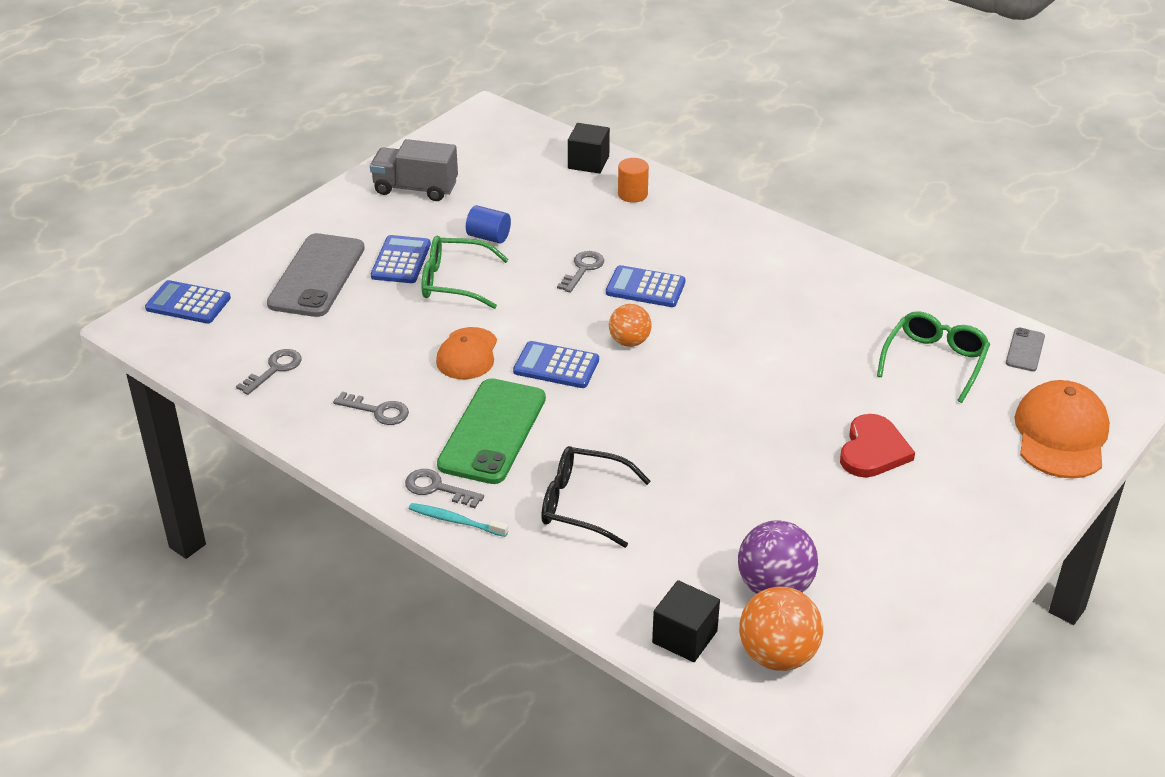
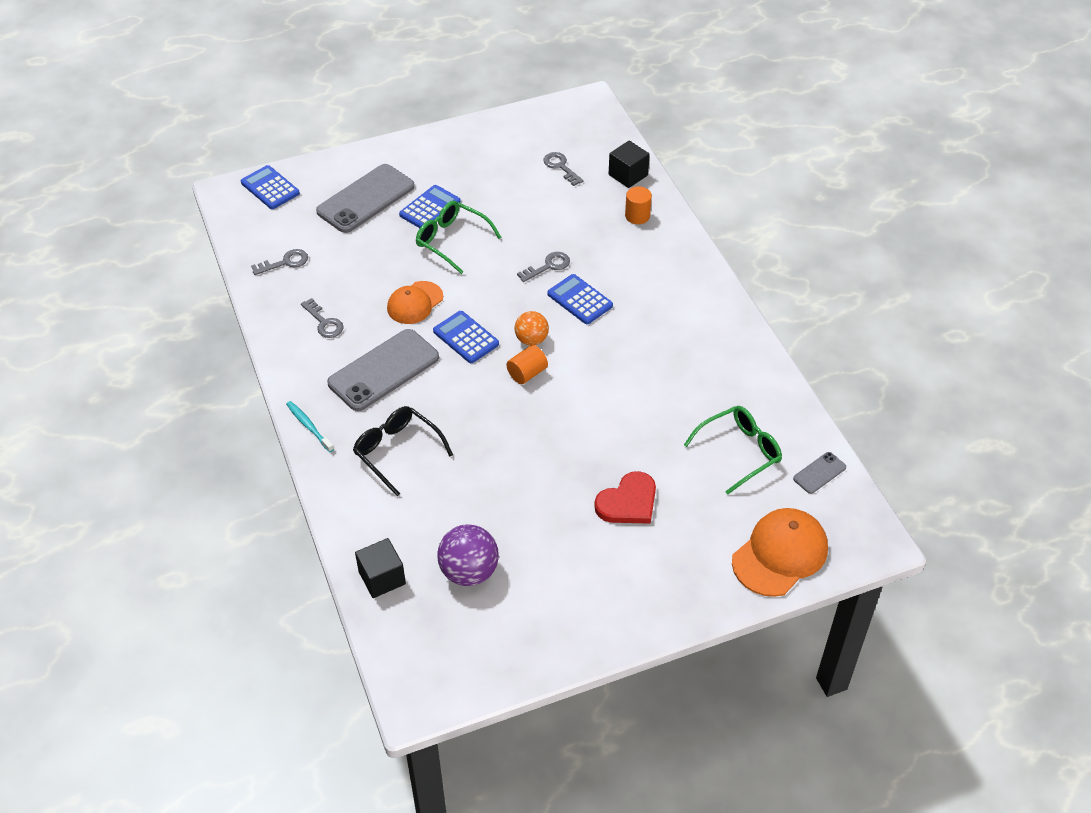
camera: 30 degrees right, 10 degrees up
grey truck [370,139,458,201] -> none
grey key [405,469,484,508] -> grey key moved to [543,152,584,186]
green phone [437,378,546,484] -> grey phone [327,329,439,411]
blue cylinder [466,205,511,244] -> none
orange ball [739,587,823,671] -> none
none -> orange cylinder [506,345,548,384]

